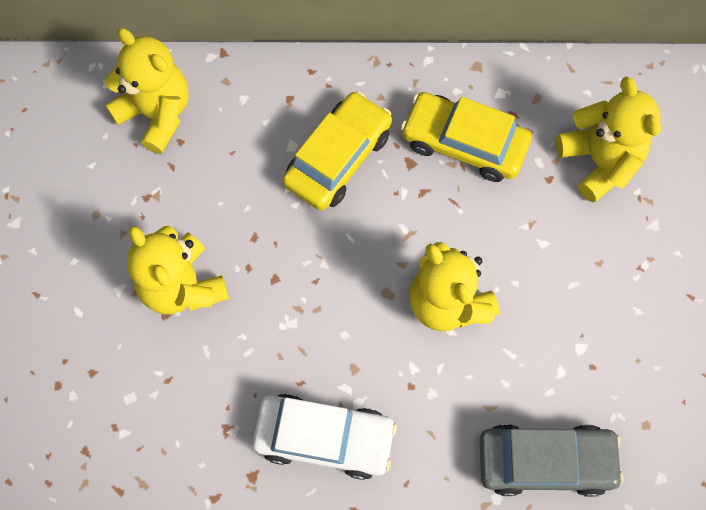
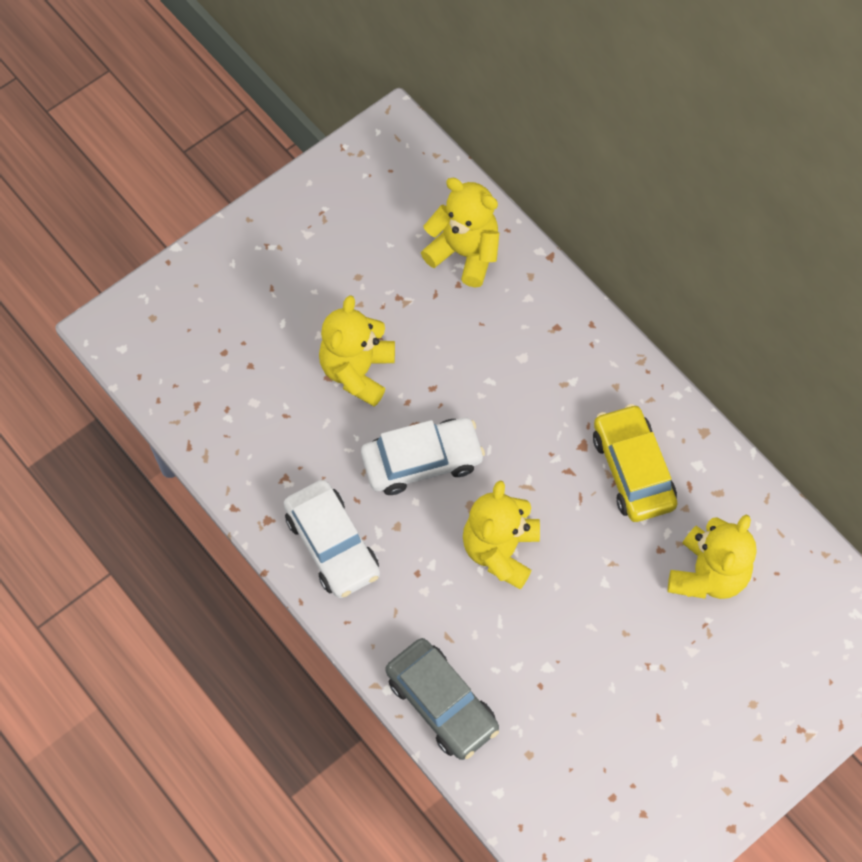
camera: 50 degrees right, 5 degrees down
yellow teddy bear [105,28,189,154] -> yellow teddy bear turned 60 degrees counterclockwise [421,178,499,287]
yellow car [282,91,392,211] -> none
none -> white car [361,417,485,495]

